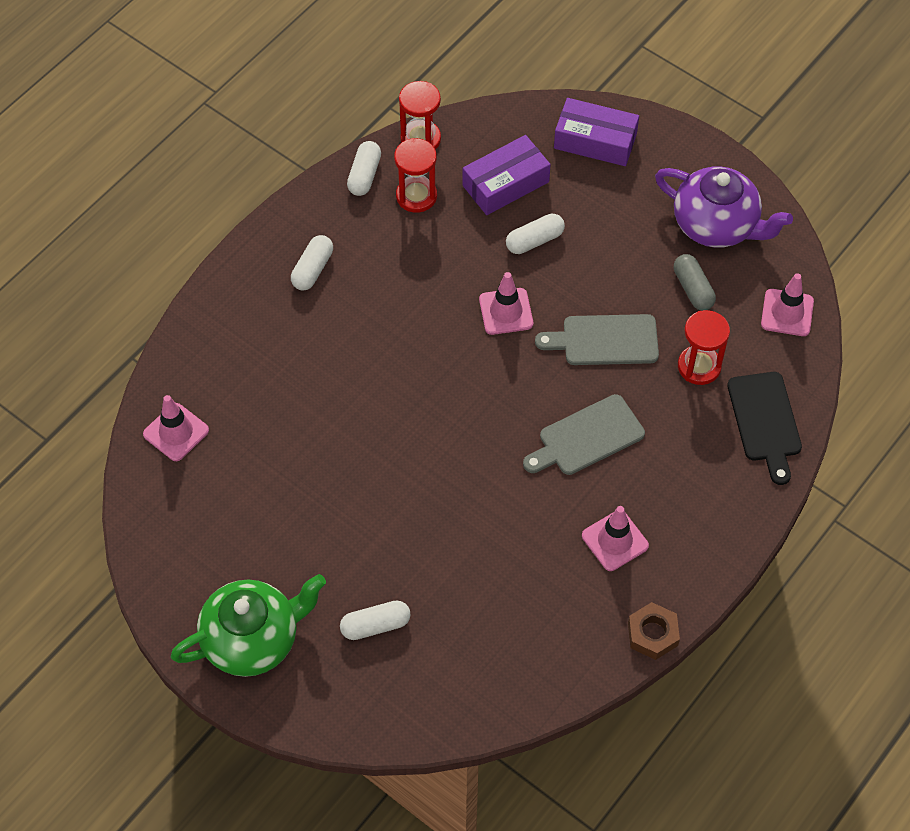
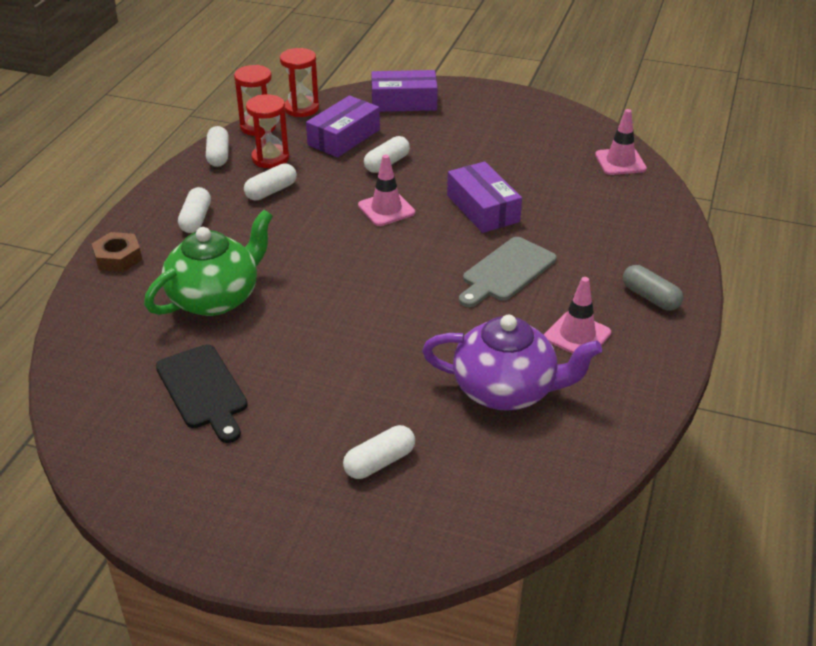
camera: 20 degrees left, 20 degrees down
pink traffic cone [143,395,209,461] -> none
green teapot [171,574,326,677] -> green teapot moved to [144,210,273,316]
grey cutting board [535,314,659,365] -> purple box [447,161,522,233]
brown nut [628,602,680,660] -> brown nut moved to [92,232,142,272]
purple teapot [655,166,793,248] -> purple teapot moved to [422,315,602,411]
grey capsule [674,254,716,311] -> grey capsule moved to [623,265,683,311]
red hourglass [678,310,730,385] -> red hourglass moved to [280,48,319,117]
black cutting board [727,372,802,485] -> black cutting board moved to [156,344,248,443]
none -> white capsule [244,163,297,200]

